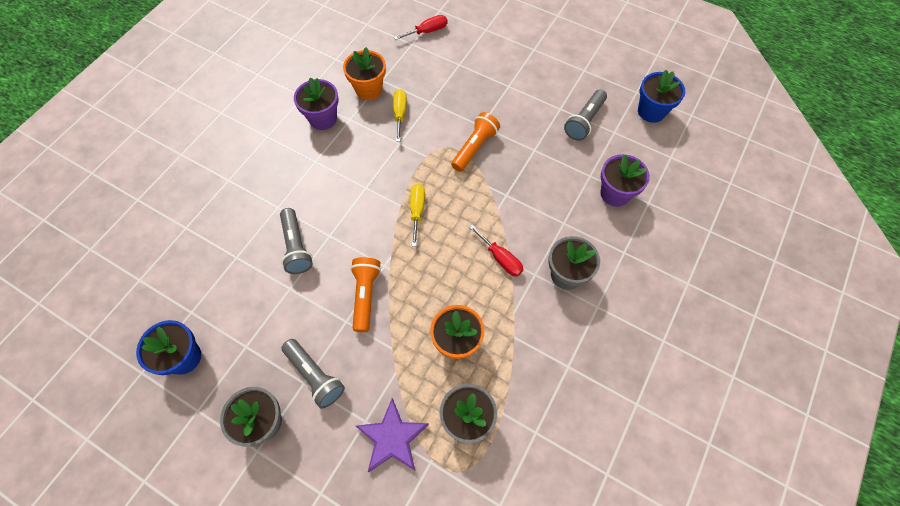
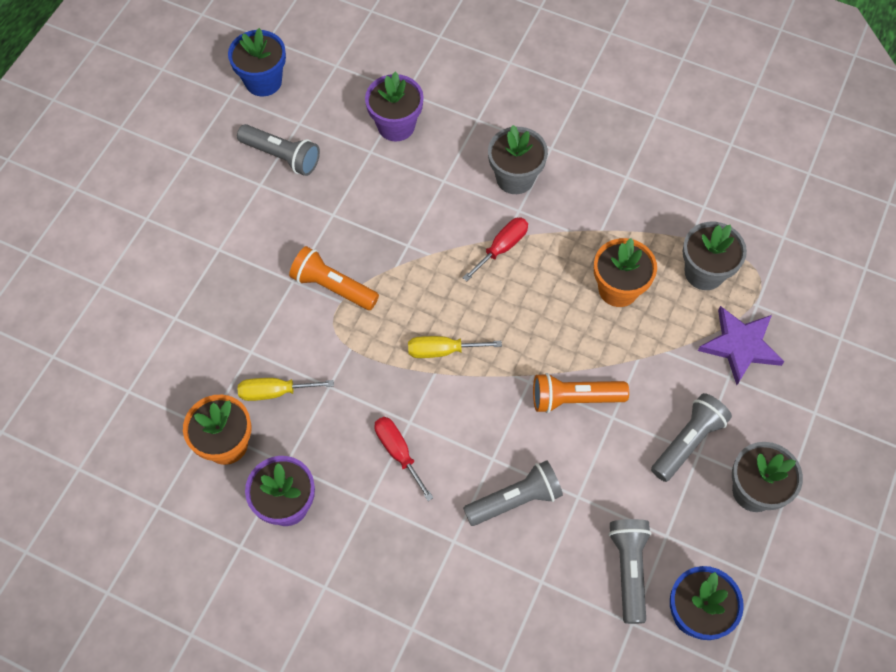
camera: 95 degrees left, 0 degrees up
red screwdriver [394,15,448,40] -> red screwdriver moved to [374,417,434,501]
none -> grey flashlight [608,519,652,624]

